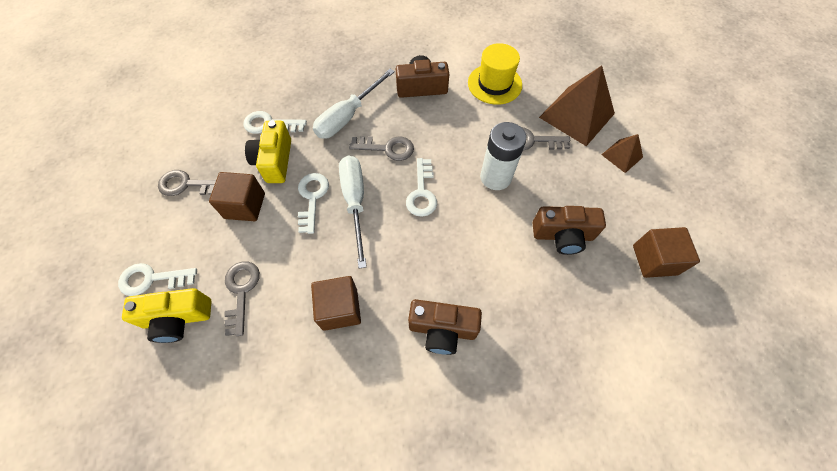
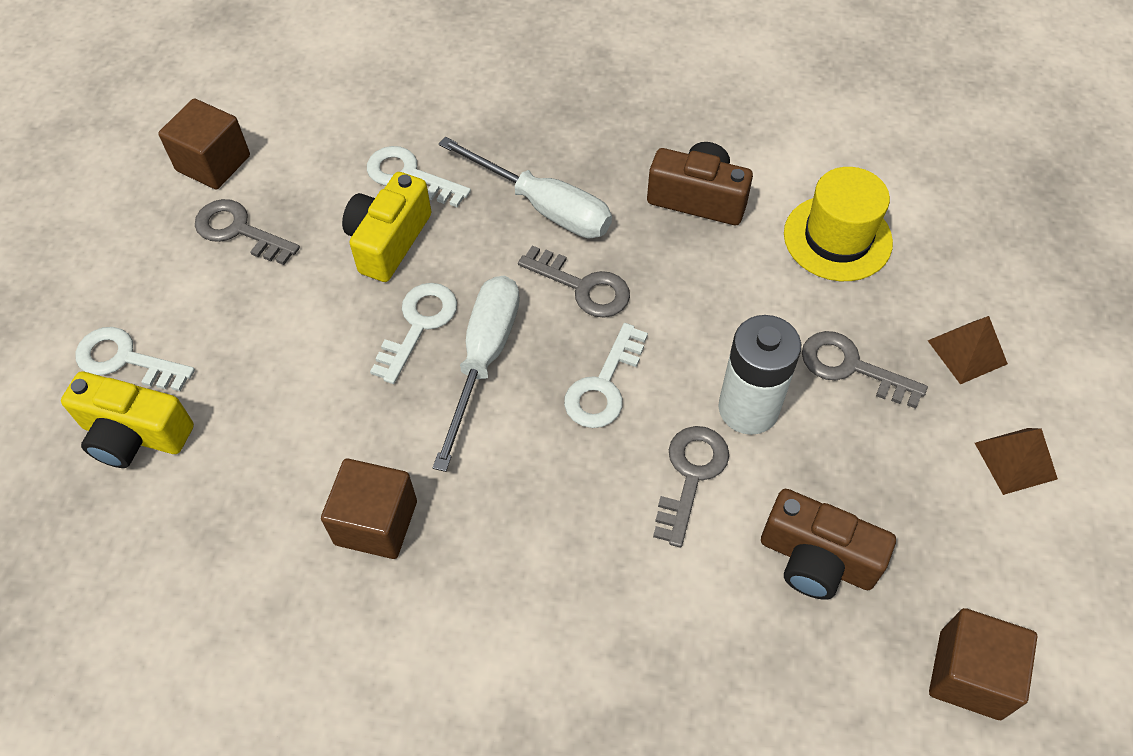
camera: 25 degrees right, 5 degrees down
brown cube [209,172,265,221] -> brown cube moved to [158,98,250,189]
grey key [224,261,260,336] -> grey key moved to [653,426,729,547]
white screwdriver [313,69,395,139] -> white screwdriver turned 120 degrees counterclockwise [439,137,612,238]
brown camera [408,299,482,355] -> none
brown pyramid [539,66,615,146] -> brown pyramid [928,316,1008,384], size x0.51

